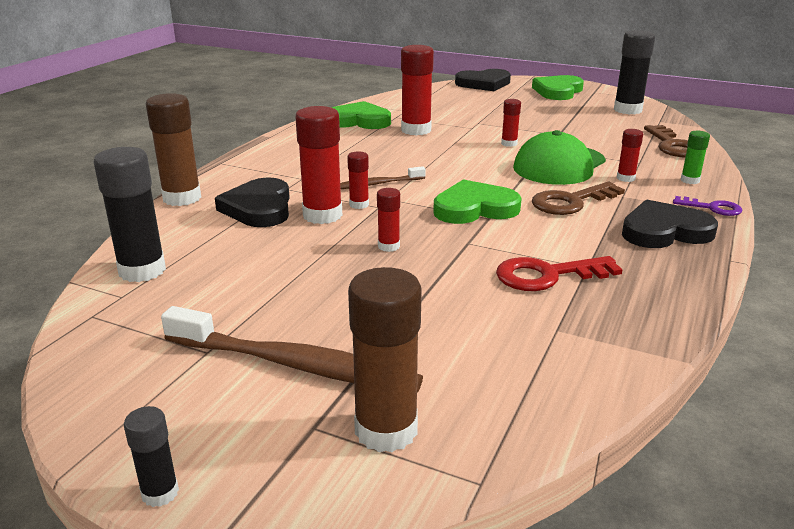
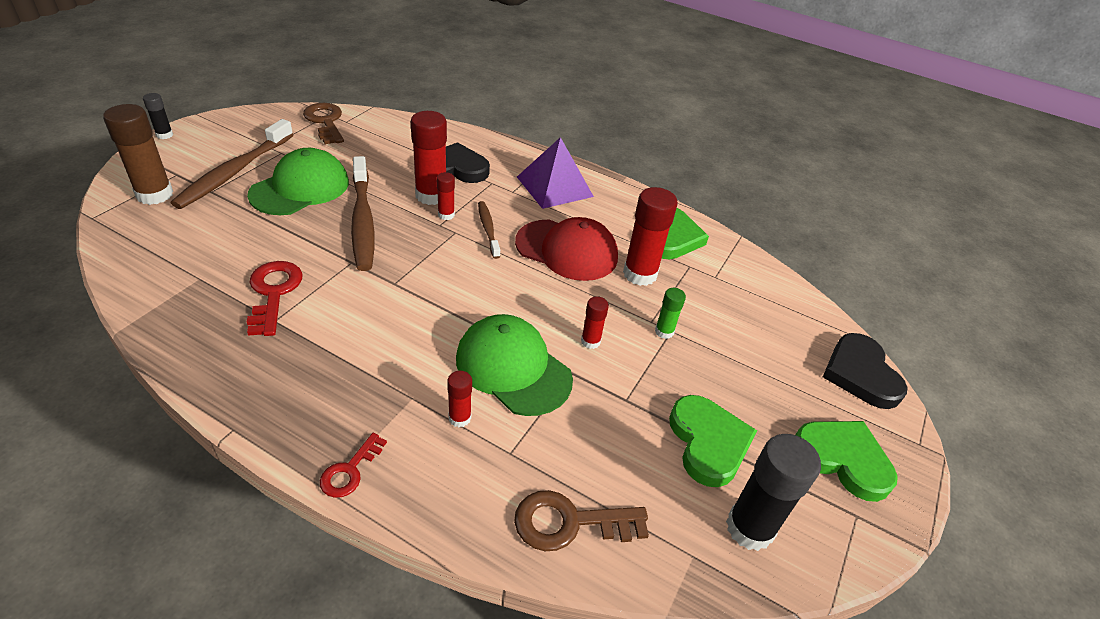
camera: 90 degrees right, 15 degrees up
black glue stick [93,147,166,282] -> none
brown glue stick [146,93,201,206] -> none
red glue stick [377,188,400,252] -> brown toothbrush [351,156,374,271]
green heart [433,179,522,224] -> green heart moved to [669,395,757,487]
brown key [532,182,625,215] -> brown key moved to [303,103,344,144]
black heart [622,200,718,248] -> none
purple key [673,196,742,216] -> red key [320,433,387,498]
green glue stick [680,131,710,184] -> green glue stick moved to [655,288,686,339]
none -> green cap [247,148,349,215]
none -> red cap [515,217,618,281]
none -> purple pyramid [517,137,594,209]

